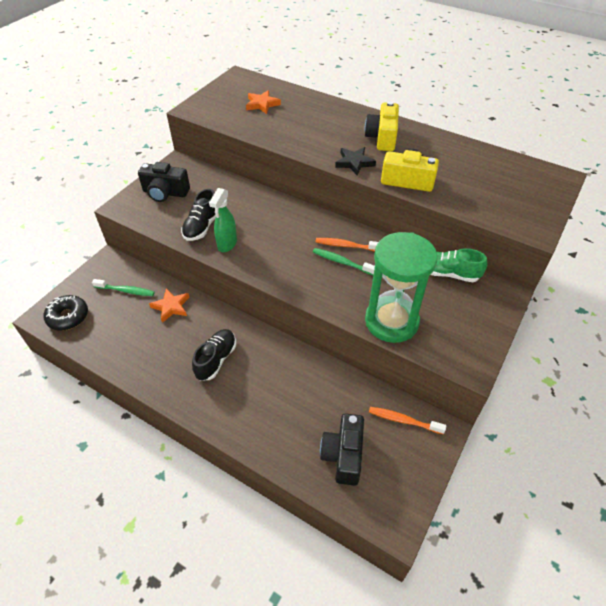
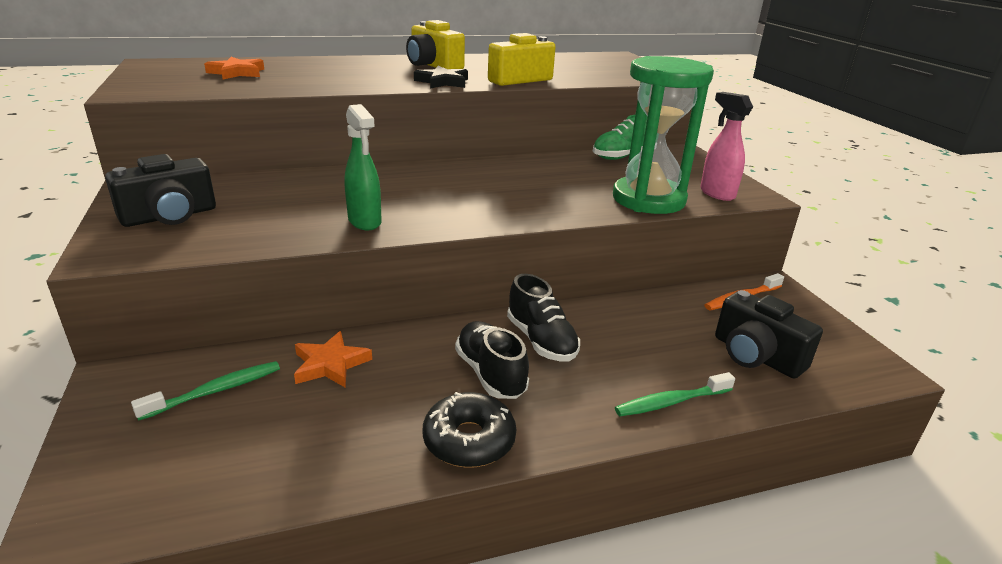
camera: 50 degrees left, 20 degrees down
black donut [43,295,88,331] -> black donut moved to [423,392,516,468]
black shoe [181,189,216,241] -> black shoe moved to [507,274,580,361]
green toothbrush [313,248,375,275] -> green toothbrush moved to [615,372,735,416]
orange toothbrush [316,238,378,252] -> none
none -> pink spray bottle [700,92,753,201]

